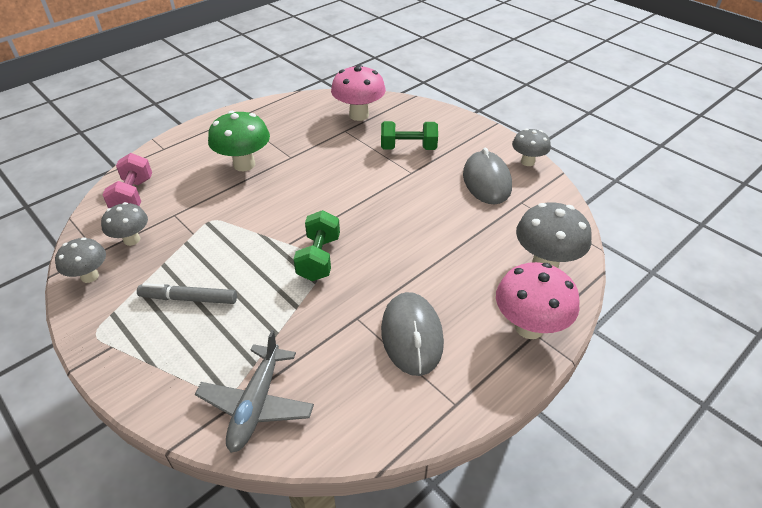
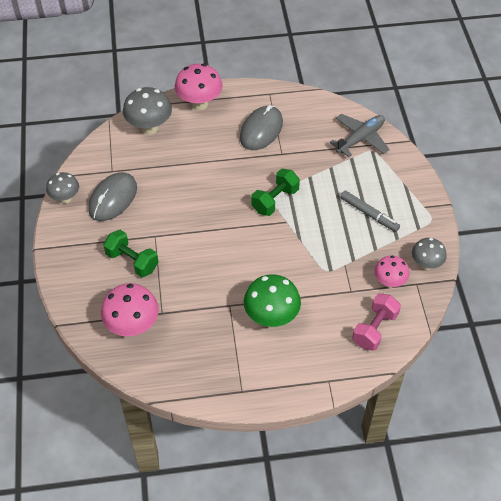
camera: 145 degrees left, 10 degrees up
grey mushroom [101,202,148,246] -> pink mushroom [374,255,410,288]

